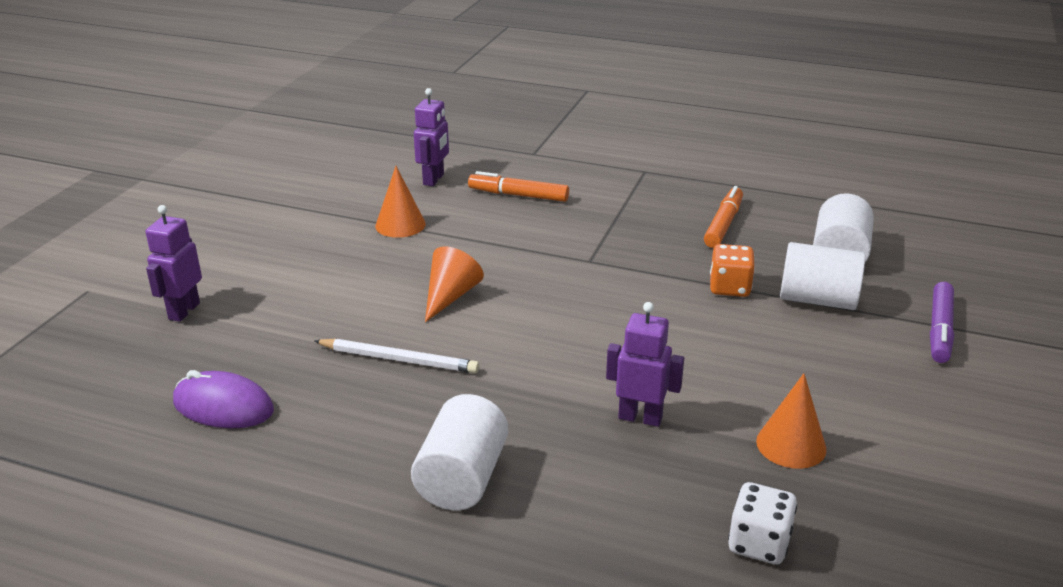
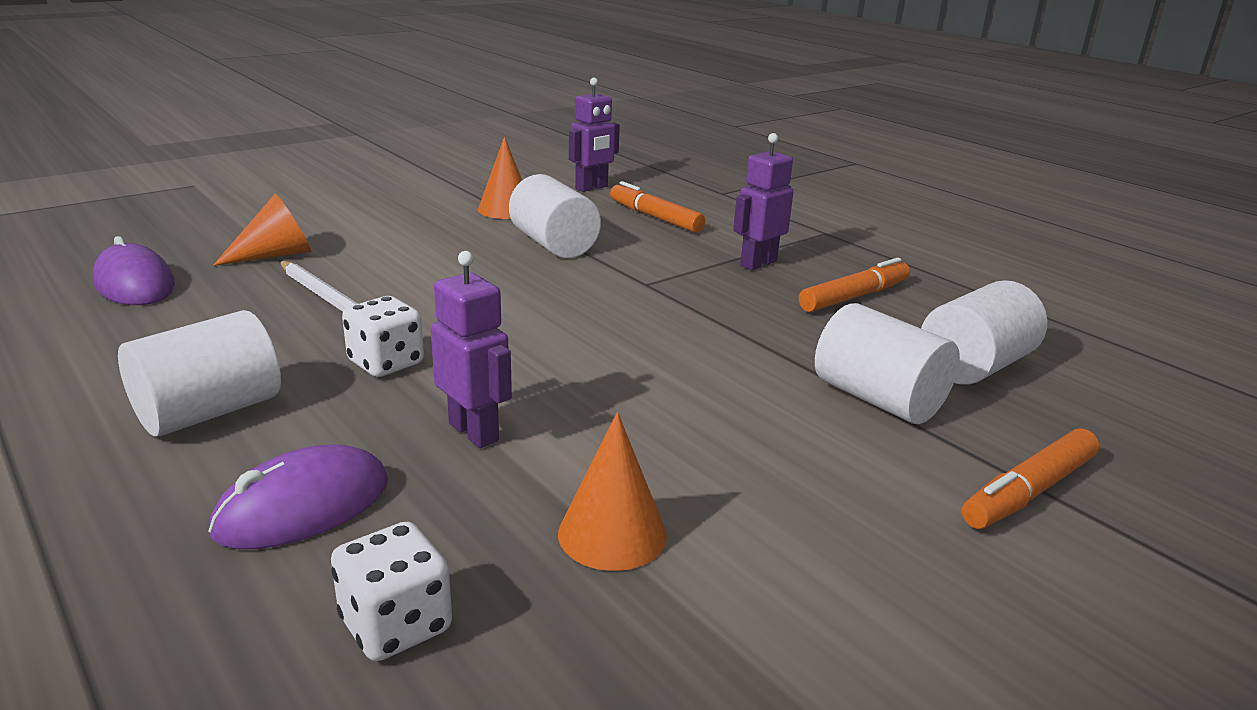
camera: 30 degrees right, 5 degrees down
purple robot [145,205,202,322] -> purple robot moved to [733,133,794,270]
orange cone [425,246,484,322] -> orange cone moved to [213,194,311,266]
orange dice [710,244,755,297] -> none
purple marker [930,282,954,363] -> orange marker [962,428,1099,529]
none -> purple mouse [209,445,388,549]
none -> white dice [342,296,424,377]
none -> white cylinder [509,174,601,258]

